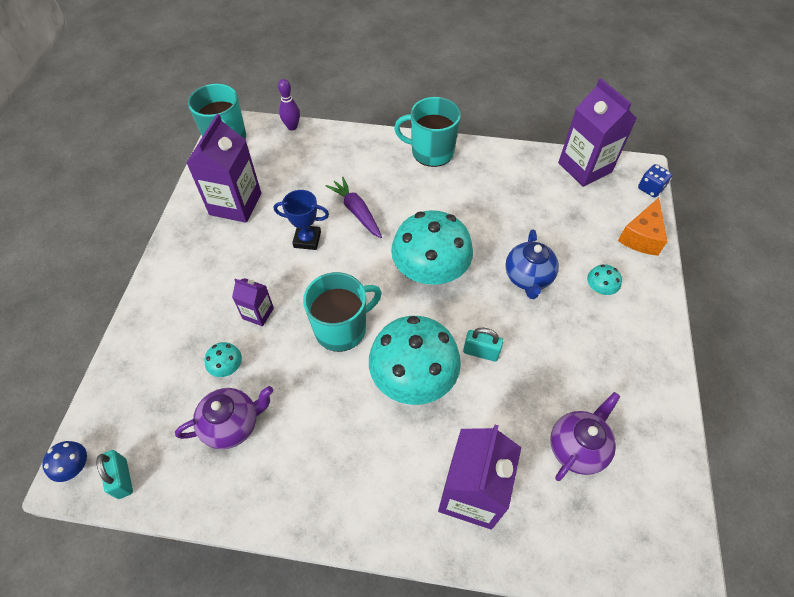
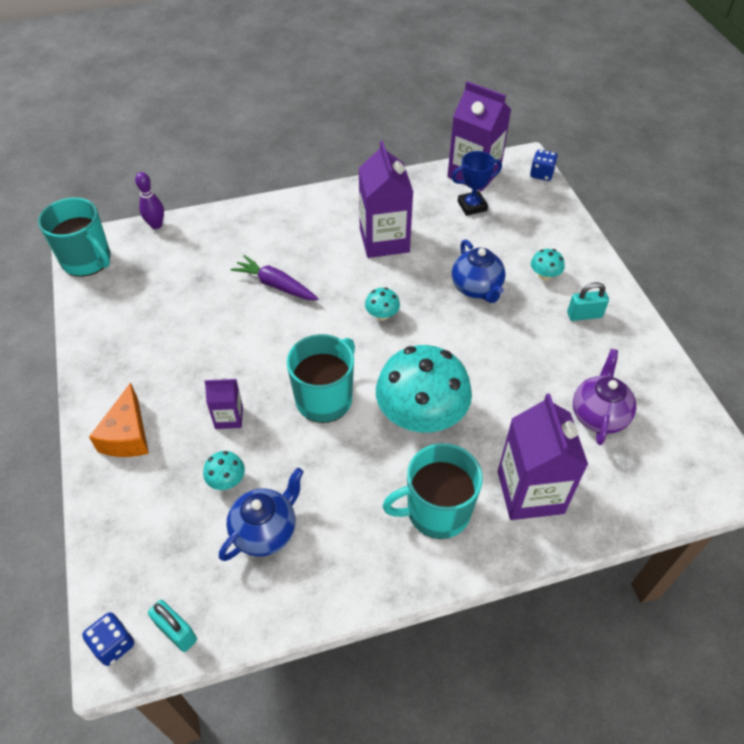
camera: 25 degrees left, 5 degrees down
blue mushroom [42,441,87,482] -> blue dice [82,612,134,666]
purple teapot [175,386,273,449] -> blue teapot [219,468,304,561]
purple carton [186,114,261,223] -> purple carton moved to [359,141,413,258]
blue trophy [274,190,329,250] -> blue trophy moved to [452,151,502,216]
turquoise mushroom [391,210,473,285] -> turquoise mushroom [365,287,400,321], size x0.42
turquoise mug [394,97,461,167] -> turquoise mug moved to [382,443,483,539]
turquoise padlock [463,328,503,362] -> turquoise padlock moved to [567,282,609,321]
orange cheese [618,198,668,256] -> orange cheese moved to [89,382,149,457]

